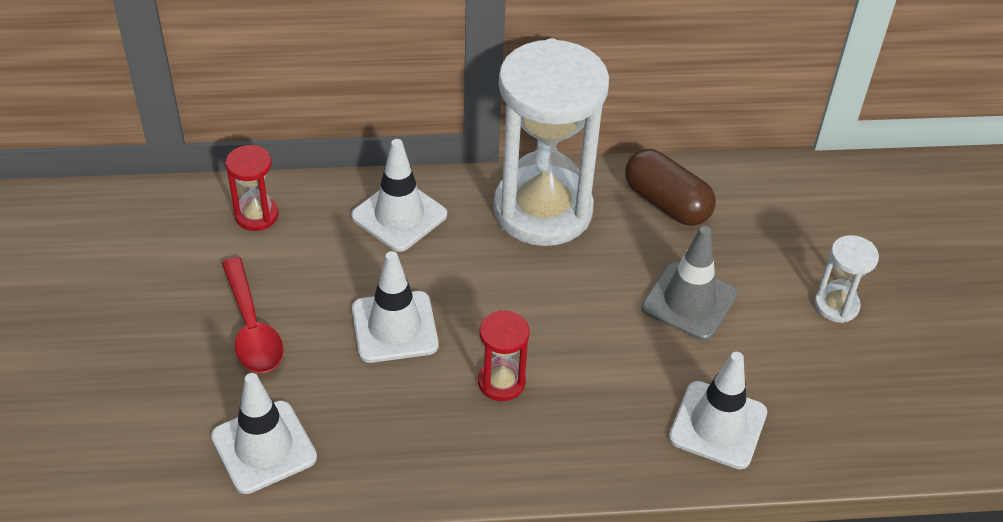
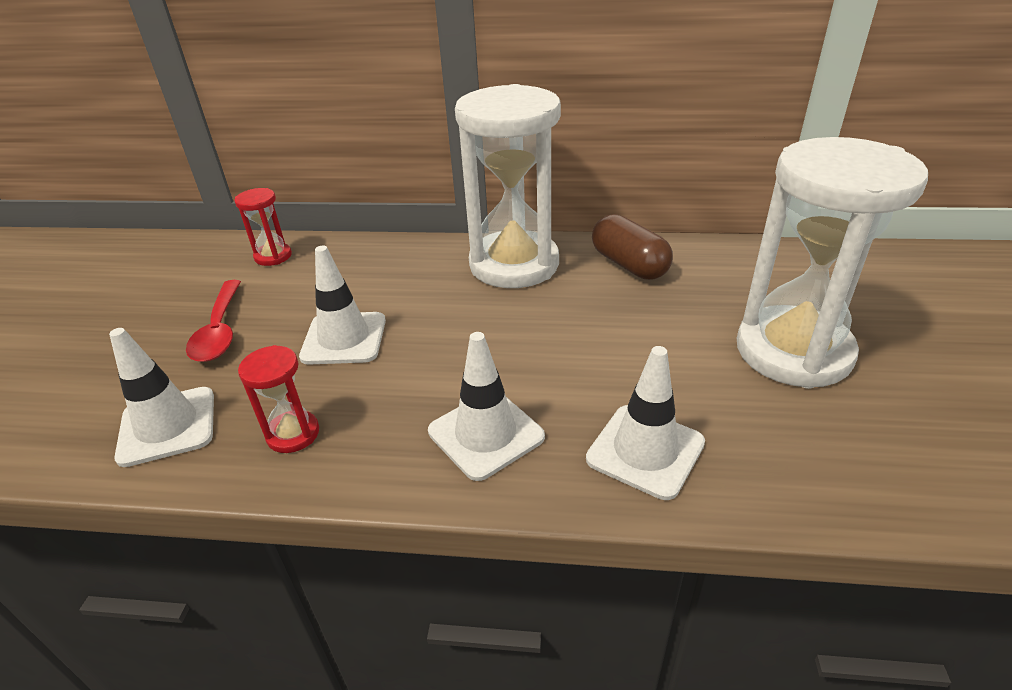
camera: 15 degrees right, 10 degrees down
white traffic cone [351,139,447,252] -> white traffic cone moved to [428,332,545,481]
red hourglass [478,310,530,401] -> red hourglass moved to [238,345,319,453]
grey traffic cone [641,226,738,341] -> none
white hourglass [814,235,879,323] -> white hourglass [737,137,928,389], size x2.33

